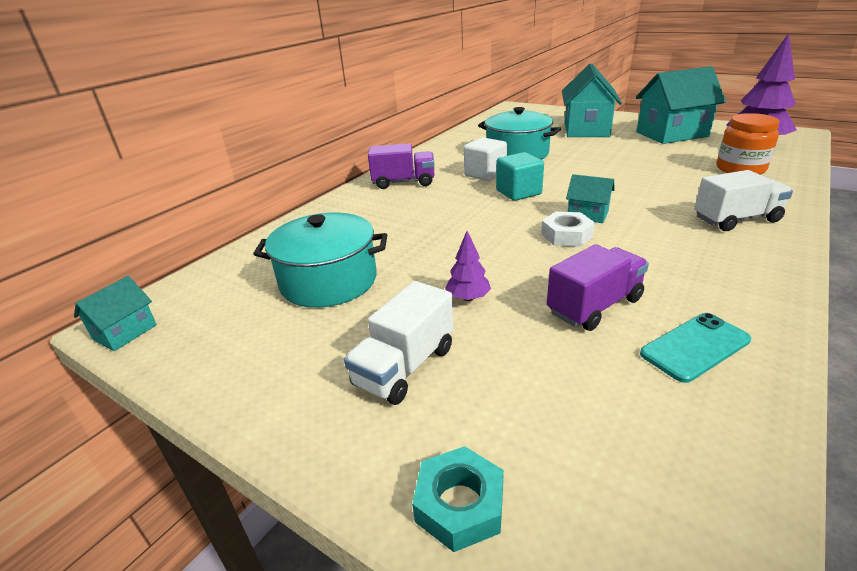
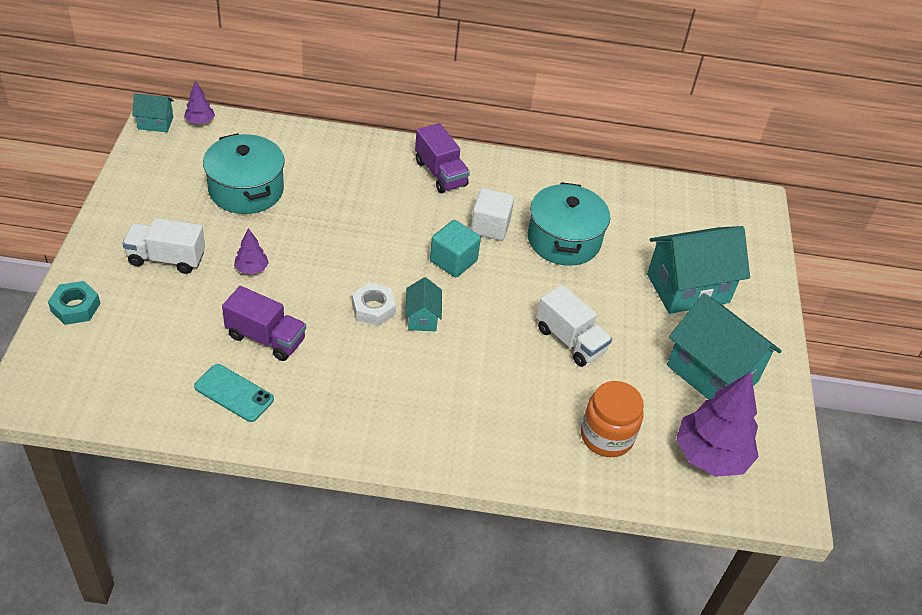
camera: 55 degrees right, 15 degrees up
white truck [694,170,793,231] -> white truck moved to [536,285,612,367]
none -> purple tree [184,81,215,124]

